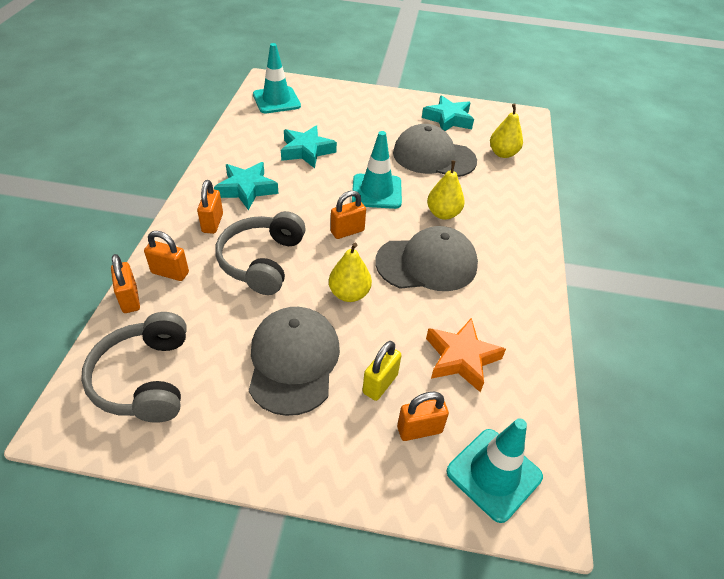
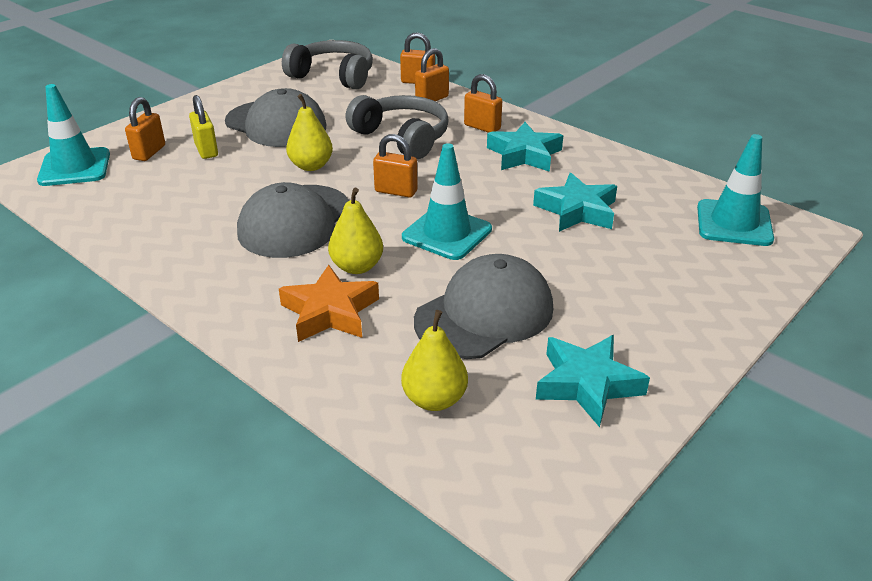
camera: 125 degrees right, 10 degrees down
orange padlock [331,191,366,239] -> orange padlock turned 75 degrees counterclockwise [373,134,418,198]
orange star [426,318,506,392] -> orange star moved to [279,265,379,342]

